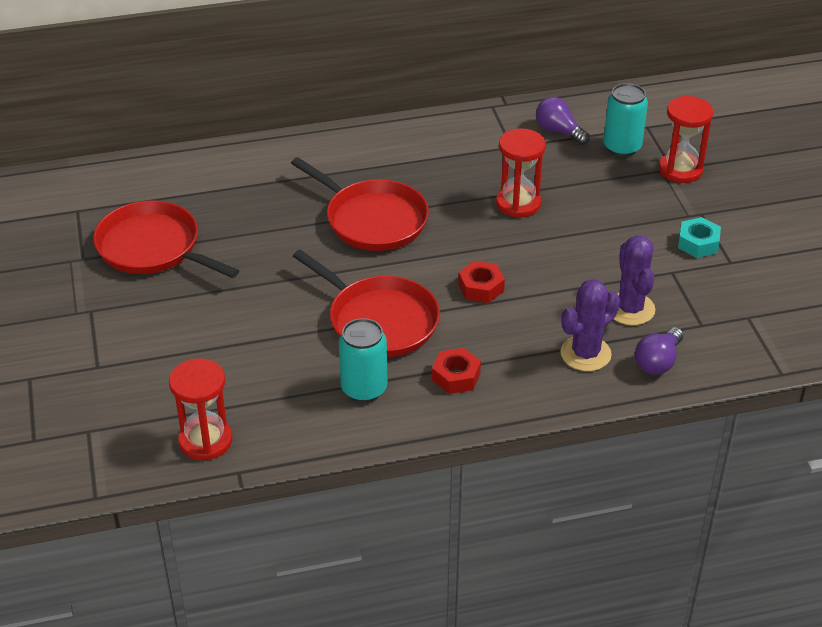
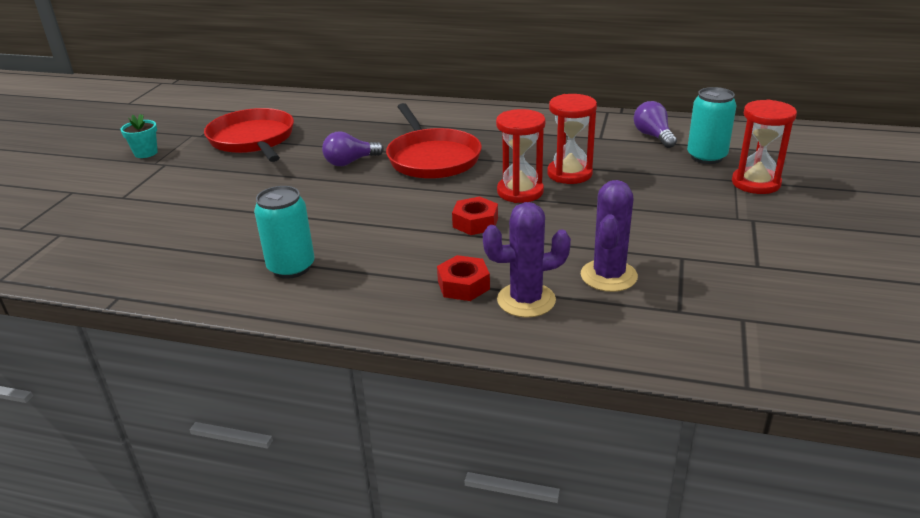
camera: 30 degrees right, 10 degrees down
red hourglass [169,358,232,460] -> red hourglass moved to [496,109,546,203]
red pan [293,250,440,357] -> none
red nut [432,348,481,394] -> red nut moved to [437,255,490,301]
purple light bulb [635,327,683,375] -> purple light bulb moved to [322,132,384,166]
turquoise nut [678,217,721,258] -> none
none -> turquoise flower pot [120,114,158,158]

